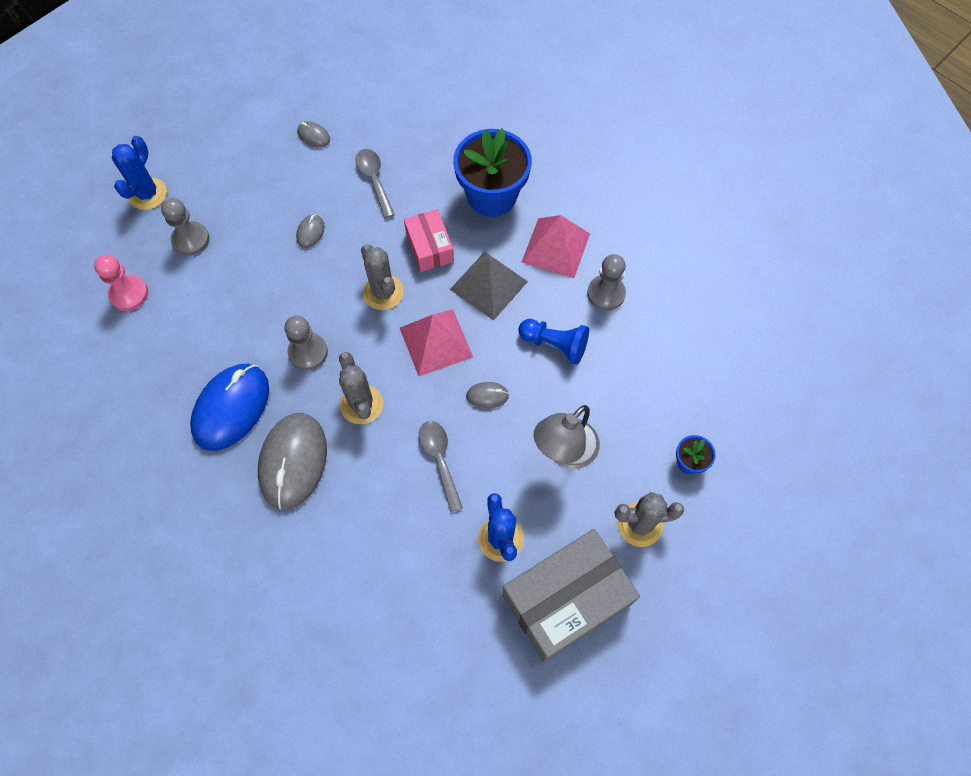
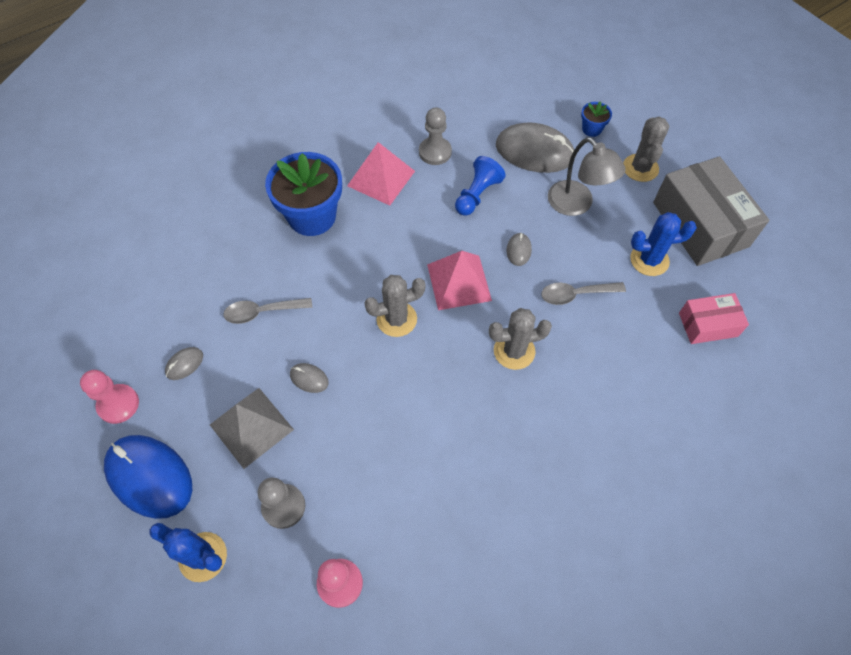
camera: 80 degrees left, 5 degrees down
blue mouse [190,364,269,451] -> blue mouse moved to [104,435,192,519]
grey mouse [258,413,327,510] -> grey mouse moved to [496,122,576,173]
grey pawn [284,315,328,370] -> none
pink box [404,209,454,272] -> pink box moved to [679,293,749,344]
grey pyramid [450,252,528,321] -> grey pyramid moved to [210,388,294,469]
none -> pink pawn [80,370,139,424]

